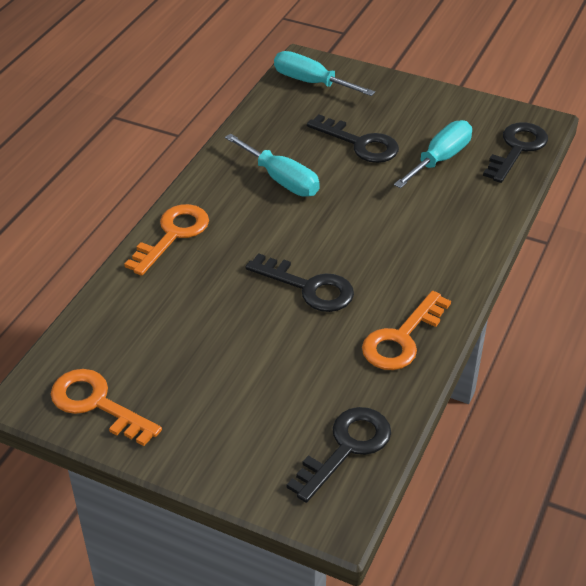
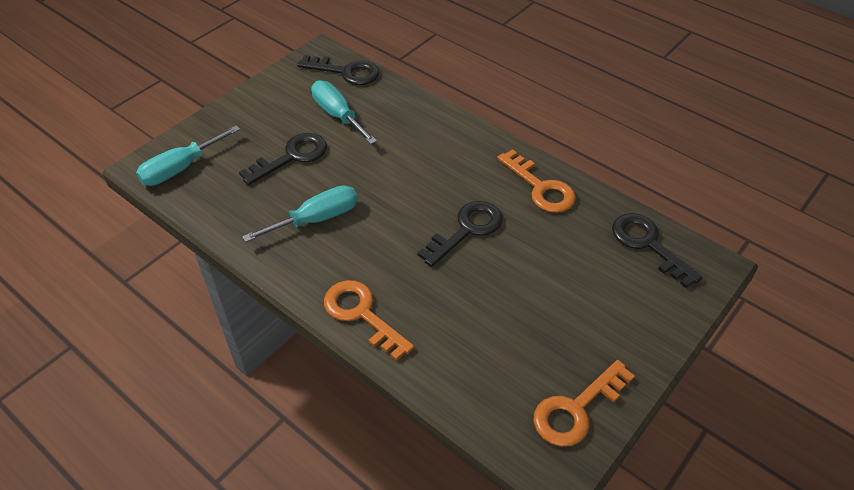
camera: 75 degrees left, 5 degrees up
black key [483,122,548,183] -> black key turned 150 degrees clockwise [297,55,380,85]

